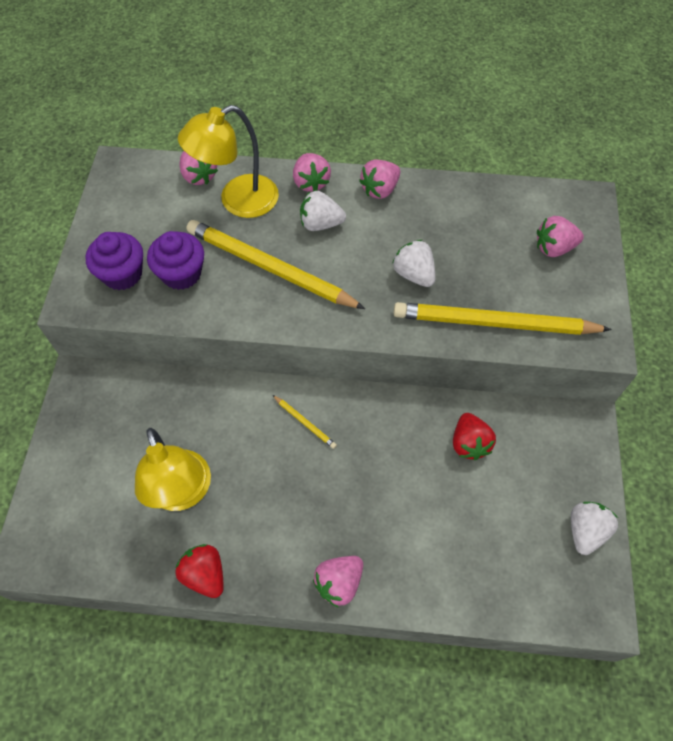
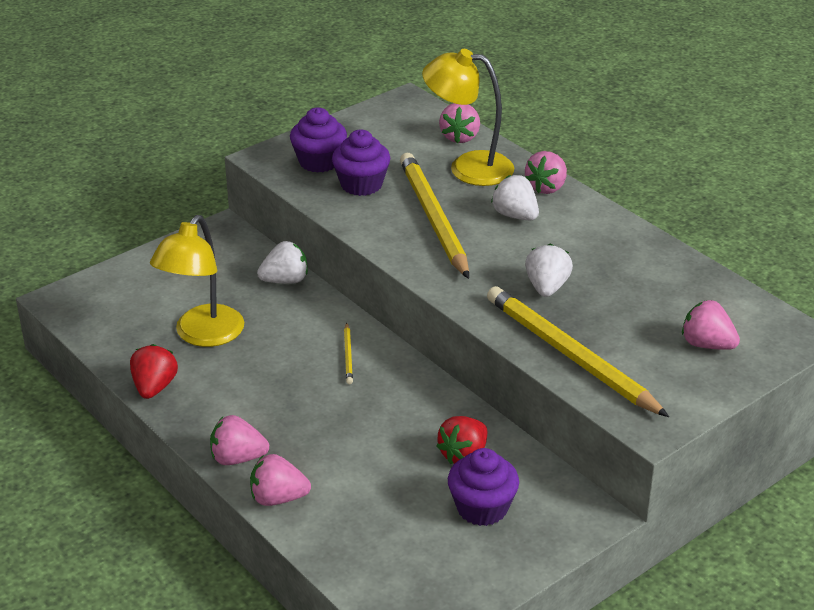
camera: 45 degrees right, 25 degrees down
pink strawberry [359,159,400,199] -> pink strawberry moved to [250,454,311,506]
white strawberry [571,502,618,555] -> white strawberry moved to [257,241,308,284]
none -> purple cupcake [448,448,519,526]

